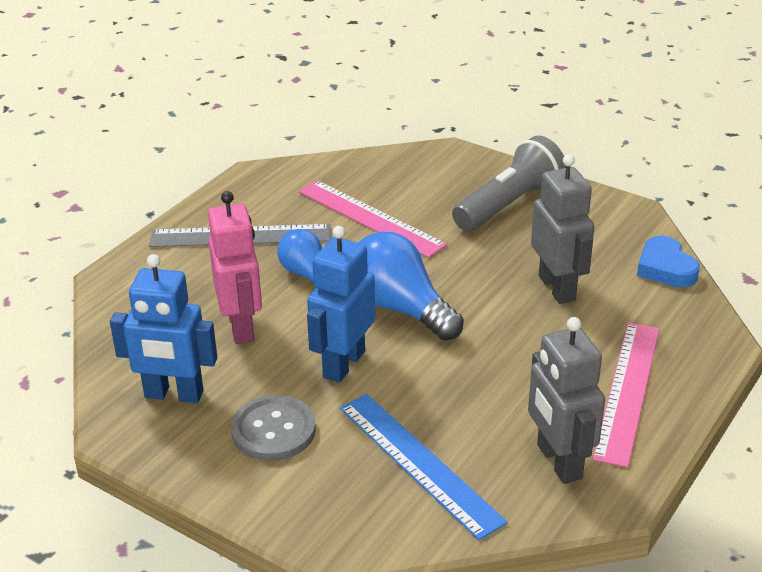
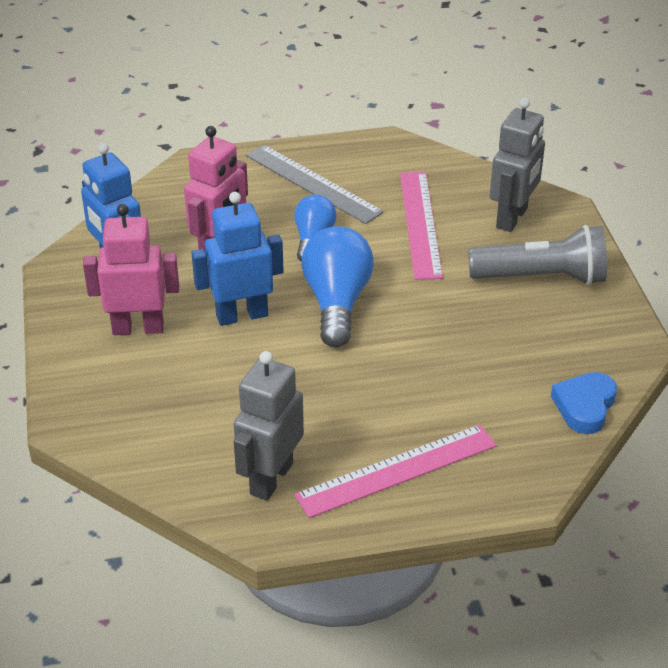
camera: 45 degrees right, 5 degrees up
grey button [231,395,316,461] -> pink robot [83,204,179,335]
blue ruler [340,394,508,540] -> none
grey robot [531,154,594,304] -> grey robot moved to [490,98,545,232]

